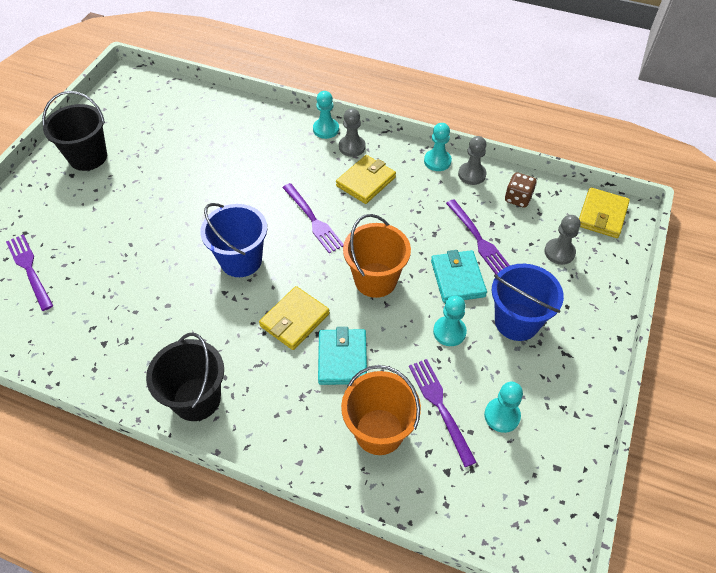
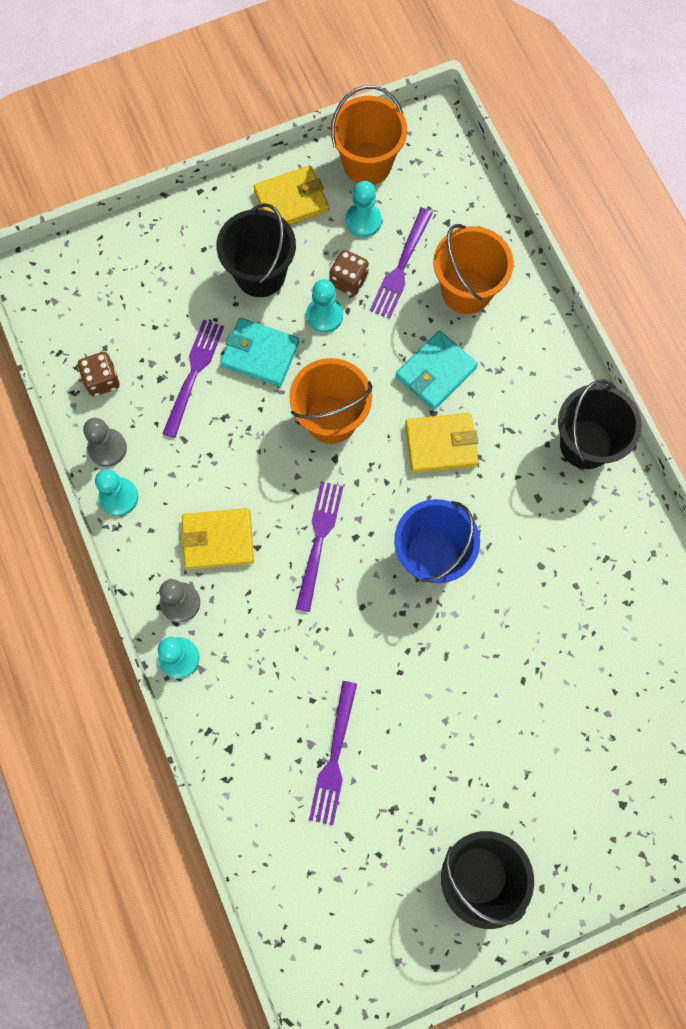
camera: 135 degrees left, 20 degrees up
purple fork [6,234,53,311] -> purple fork moved to [309,681,357,825]
turquoise wallet [431,250,487,303] -> turquoise wallet turned 75 degrees clockwise [220,318,299,387]
blue bucket [492,264,564,341] -> black bucket [216,203,296,297]
grey pawn [544,215,580,265] -> none
yellow wallet [579,187,630,238] -> yellow wallet moved to [253,165,329,225]
none -> brown dice [329,250,369,296]
none -> orange bucket [330,85,407,185]

